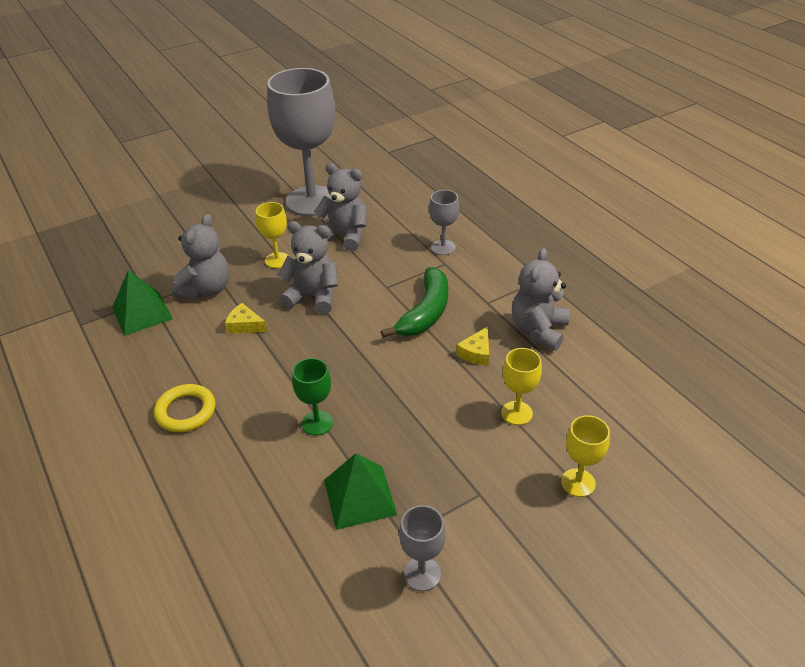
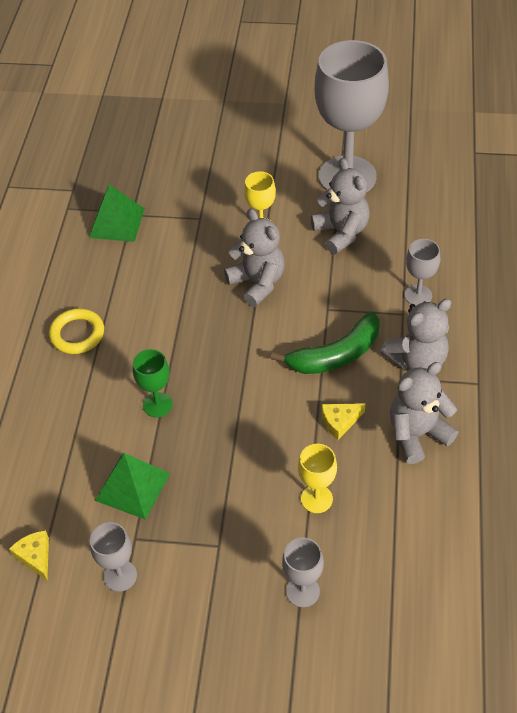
camera: 40 degrees right, 10 degrees up
grey teddy bear [172,214,230,299] -> grey teddy bear moved to [381,299,451,369]
yellow cheese [225,303,267,334] -> yellow cheese moved to [9,530,49,580]
yellow goblet [561,415,610,497] -> grey goblet [282,538,324,607]

